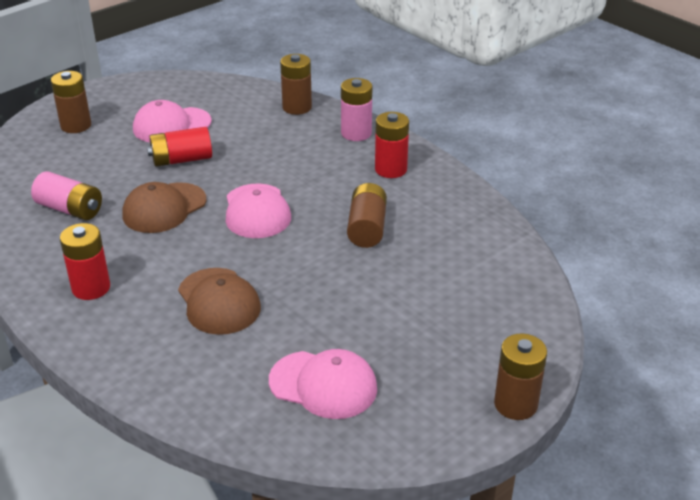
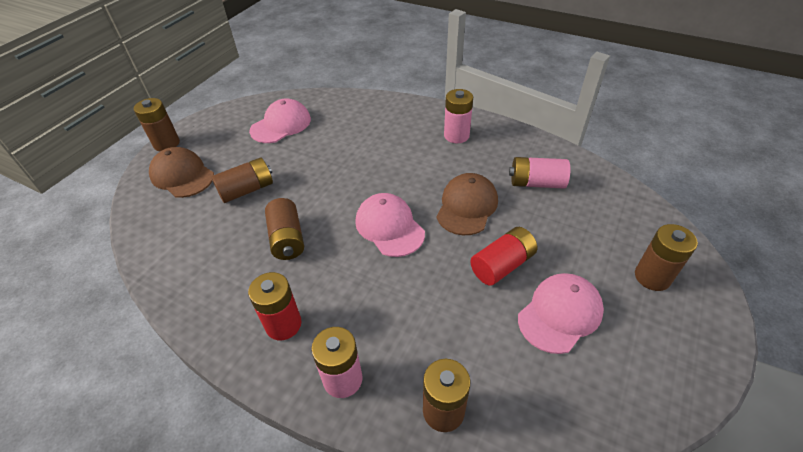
camera: 160 degrees right, 10 degrees up
red battery [60,223,110,300] -> pink battery [444,89,473,143]
brown cap [178,268,261,335] -> brown cap moved to [149,147,214,198]
pink cap [269,349,377,419] -> pink cap turned 135 degrees clockwise [249,98,311,143]
none -> brown battery [211,158,273,203]

